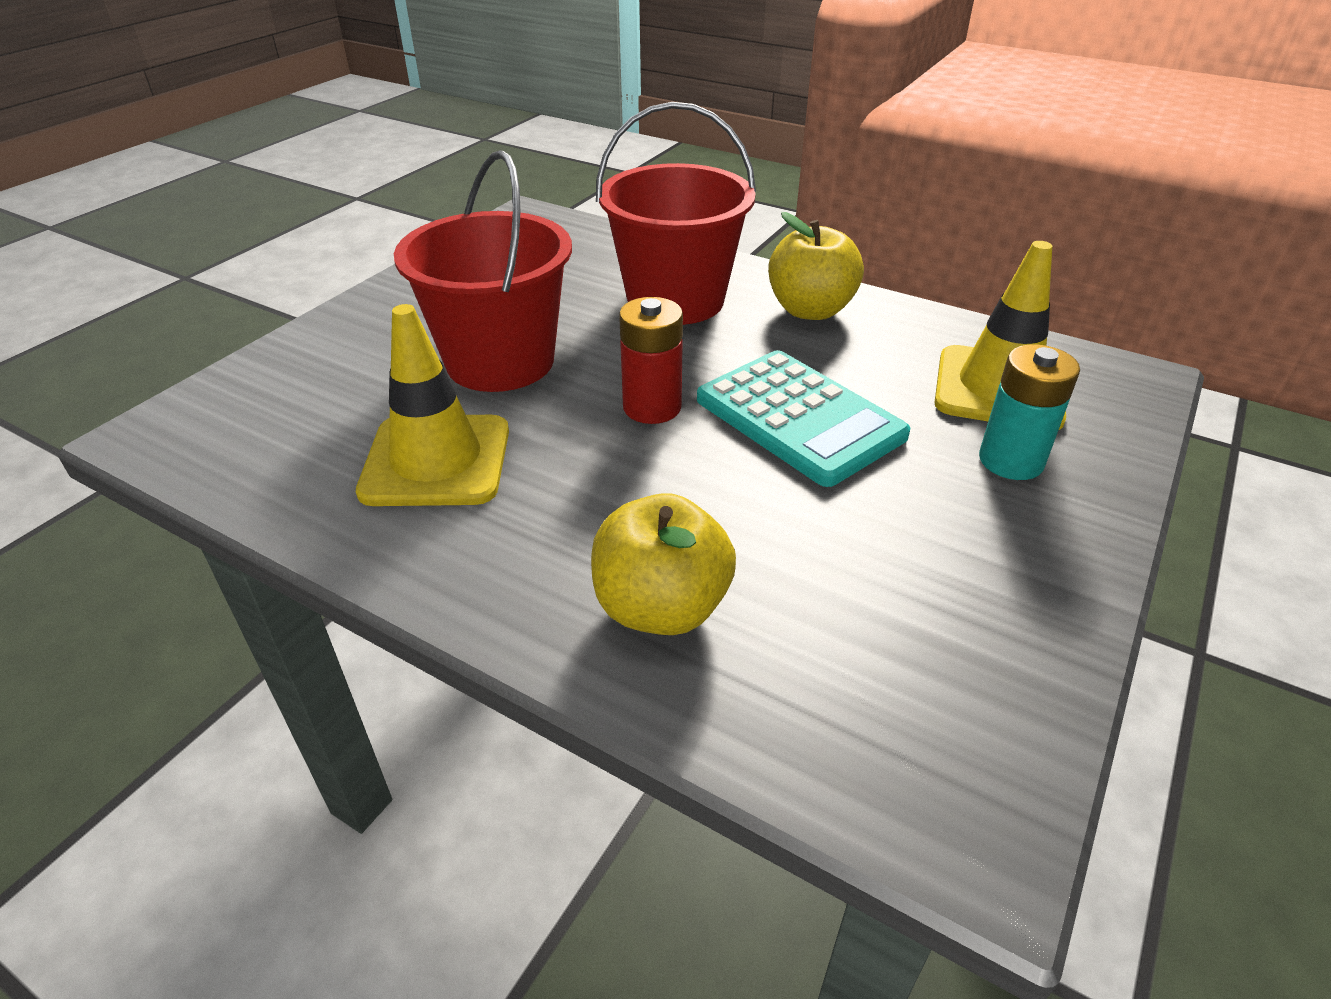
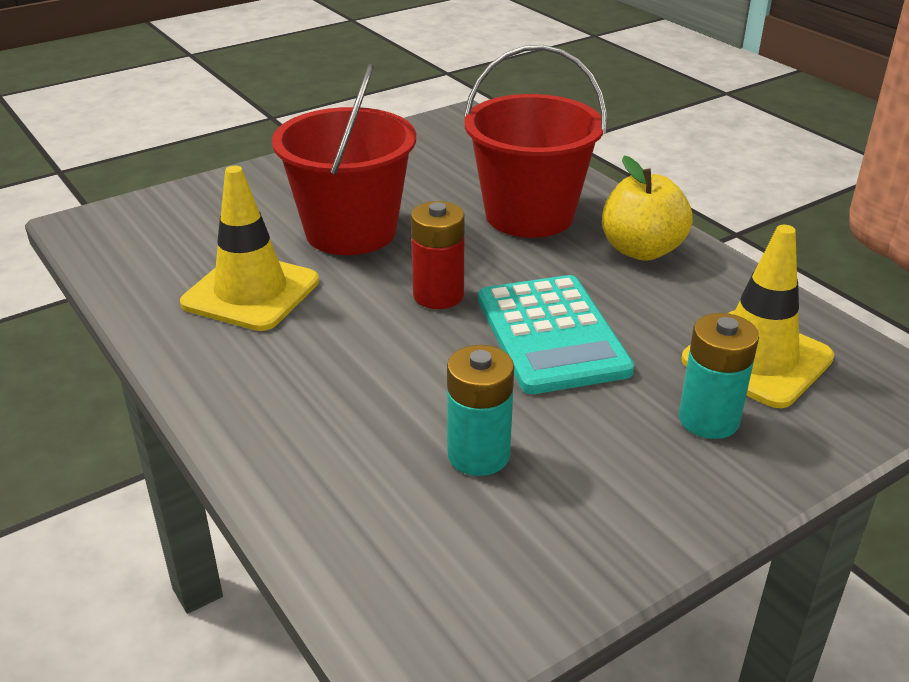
camera: 25 degrees right, 5 degrees down
yellow apple [591,493,736,635] -> none
none -> turquoise battery [447,345,514,476]

